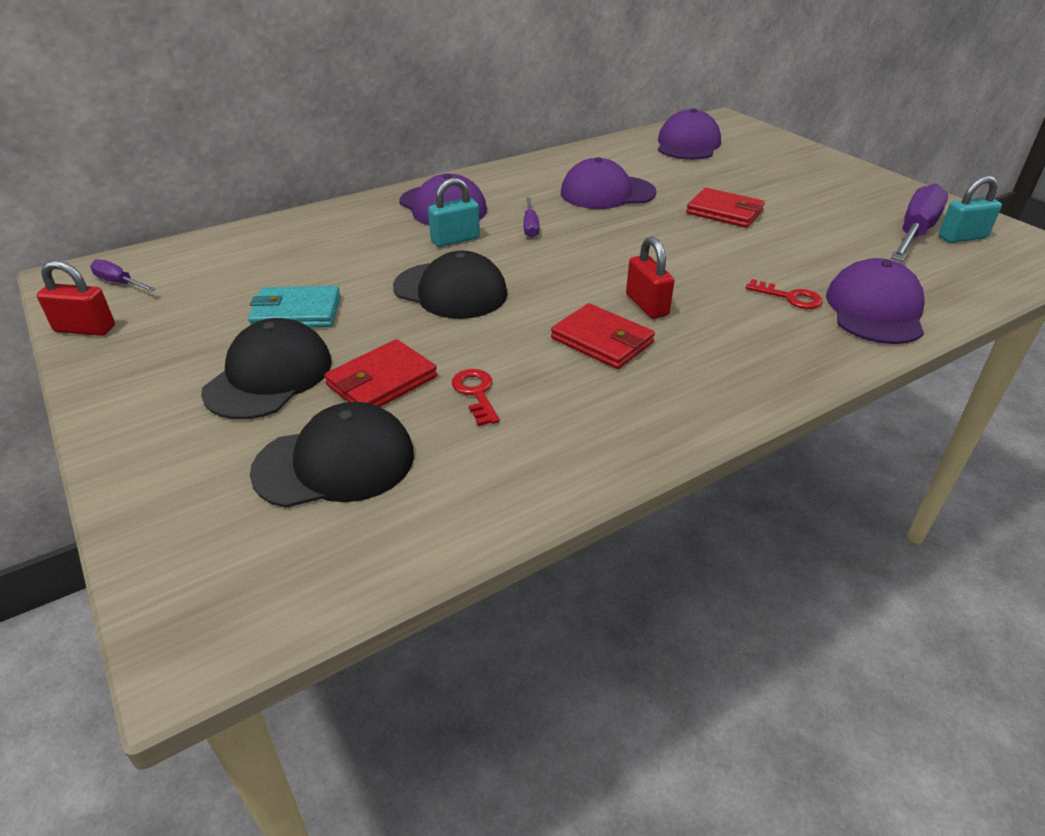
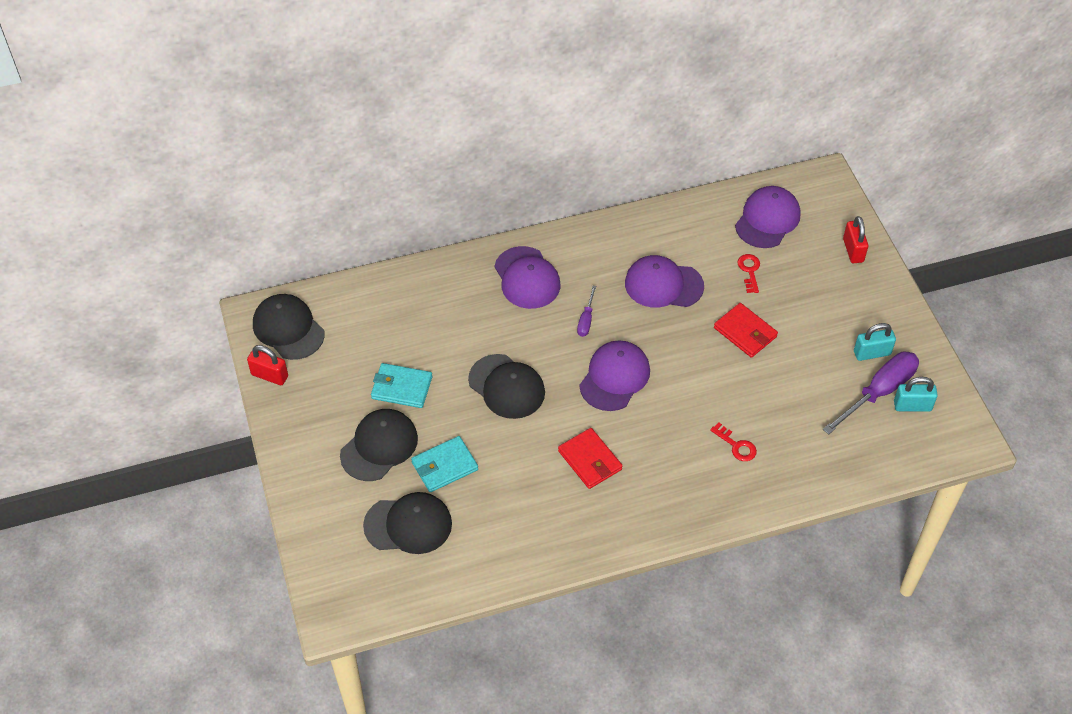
camera: 15 degrees right, 15 degrees up
purple screwdriver [90,259,156,292] -> black cap [253,294,325,360]
red wallet [324,339,437,407] -> turquoise wallet [411,436,478,492]
turquoise padlock [428,178,480,247] -> turquoise padlock moved to [854,323,896,361]
red key [452,369,500,426] -> red key moved to [737,254,760,293]
red padlock [626,236,675,319] -> red padlock moved to [843,216,868,263]
purple cap [826,258,925,344] -> purple cap moved to [579,340,650,411]

